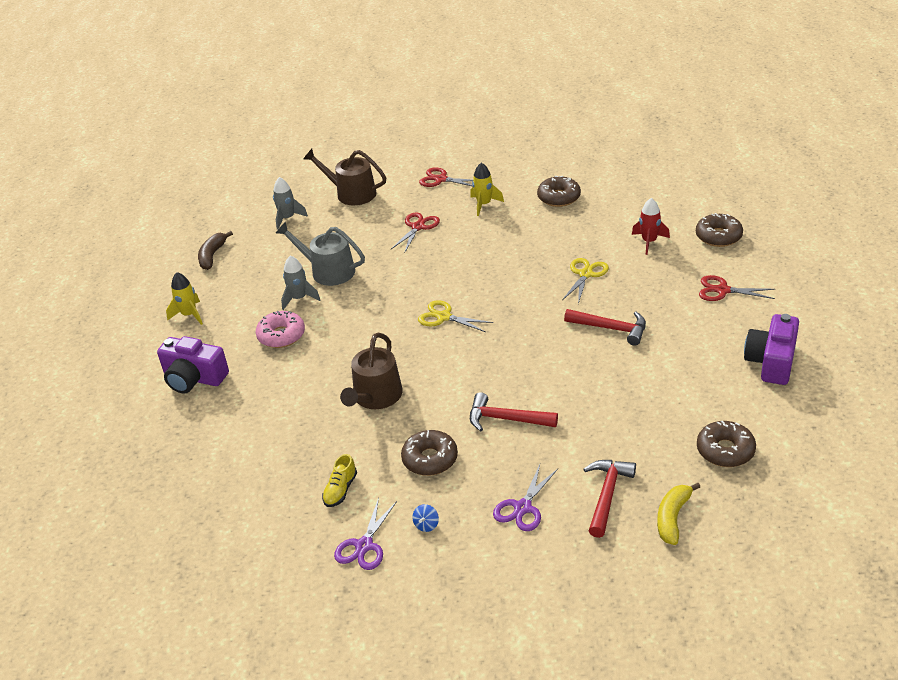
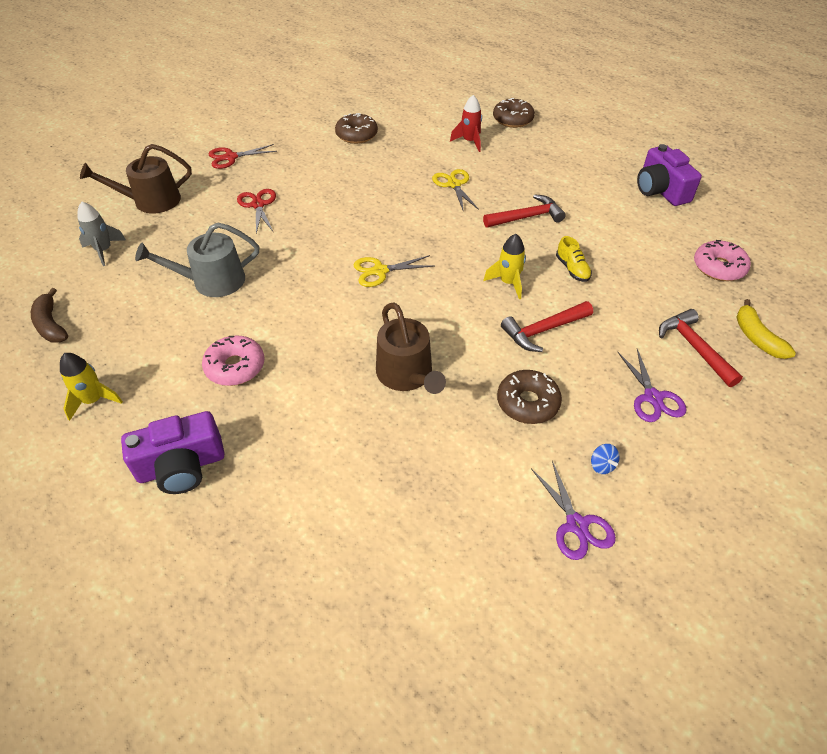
camera: 45 degrees left, 10 degrees up
grey rocket [281,255,320,310] -> none
yellow shoe [322,454,357,507] -> yellow shoe moved to [556,236,592,282]
yellow rocket [470,163,504,216] -> yellow rocket moved to [483,234,526,299]
brown donut [697,421,756,467] -> pink donut [694,240,751,281]
red scissors [699,275,775,301] -> none

